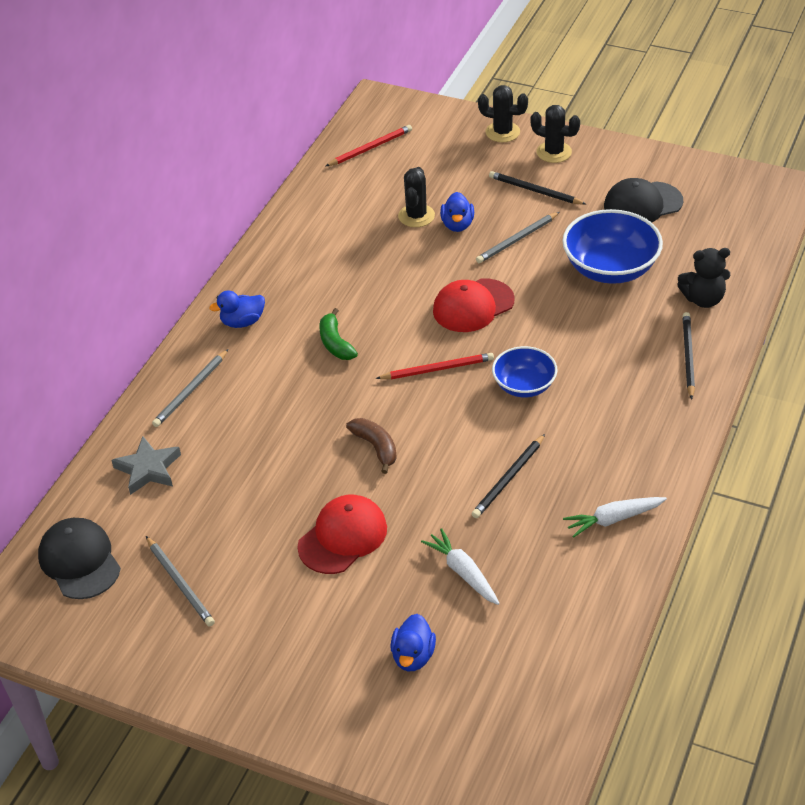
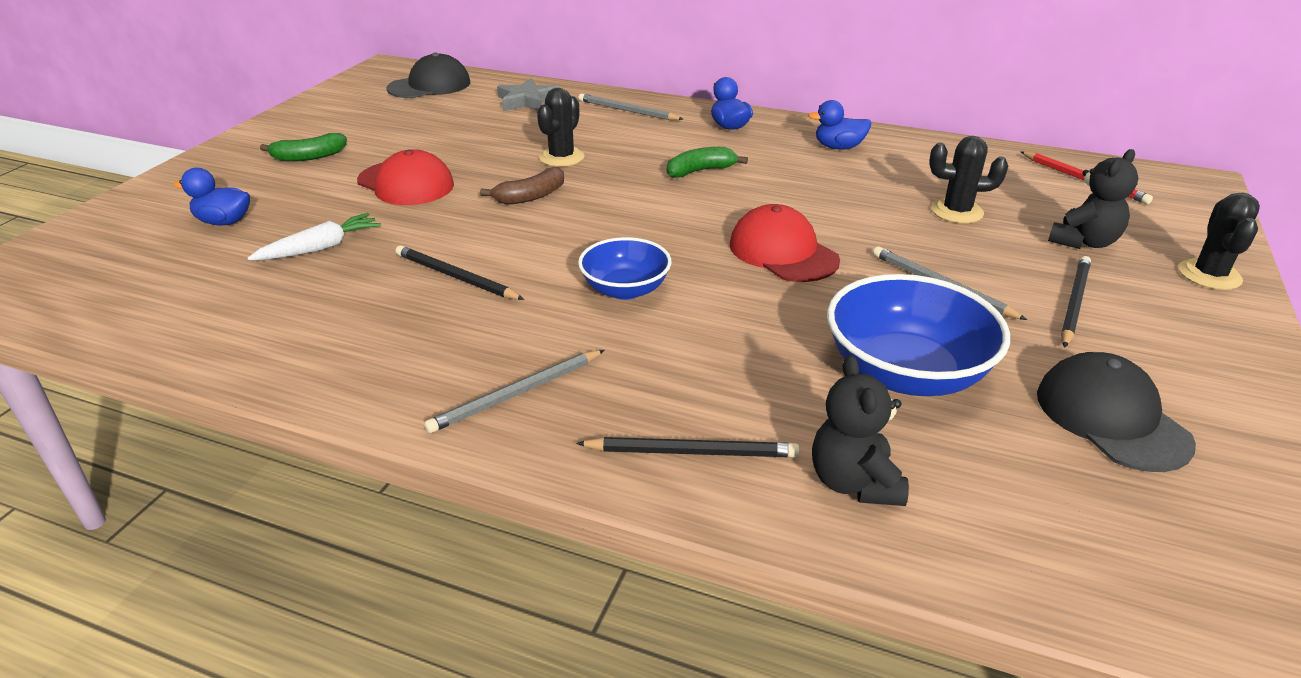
camera: 85 degrees right, 10 degrees down
grey pencil [146,536,215,626] -> grey pencil moved to [424,350,605,433]
red pencil [376,353,494,379] -> none
blue duck [440,192,474,232] -> blue duck moved to [808,100,871,150]
black cactus [530,105,580,163] -> black cactus moved to [537,88,584,167]
white carrot [563,497,667,538] -> none
none -> green banana [260,133,347,162]
none -> black teddy bear [1048,149,1138,249]

